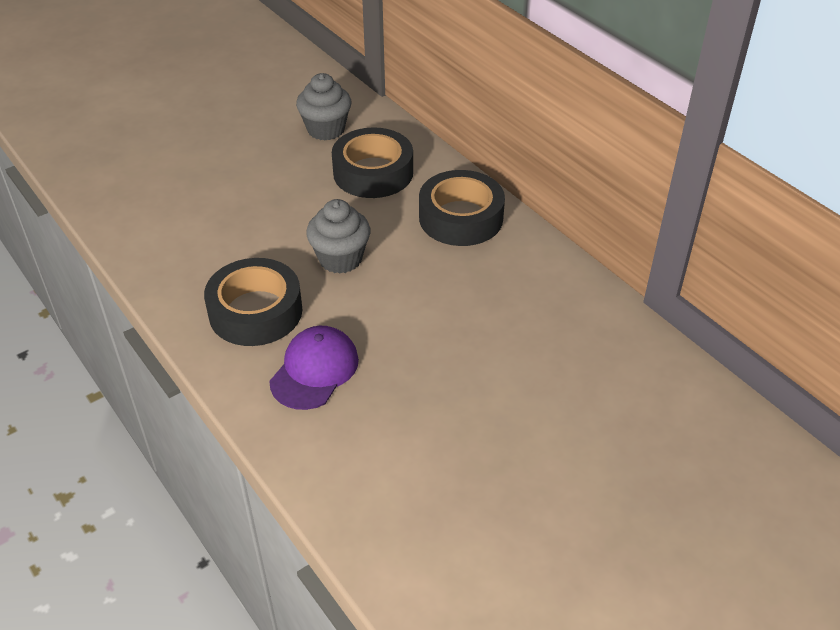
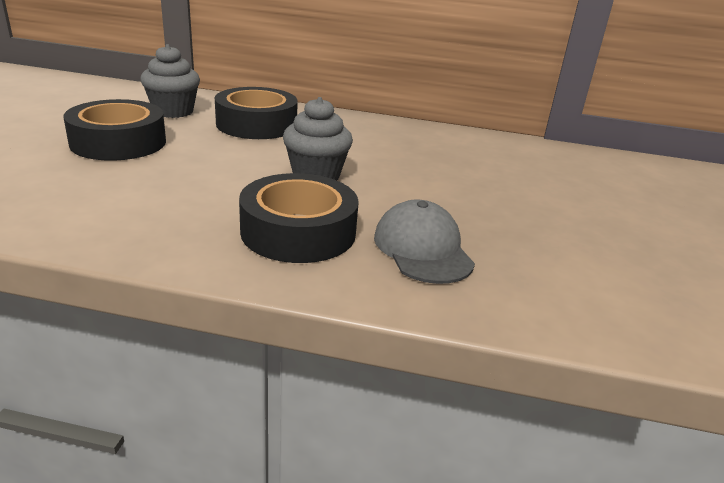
camera: 45 degrees left, 15 degrees down
purple cap [269,326,359,410] -> grey cap [374,200,475,284]
black tape [419,170,505,246] -> black tape moved to [63,99,166,161]

